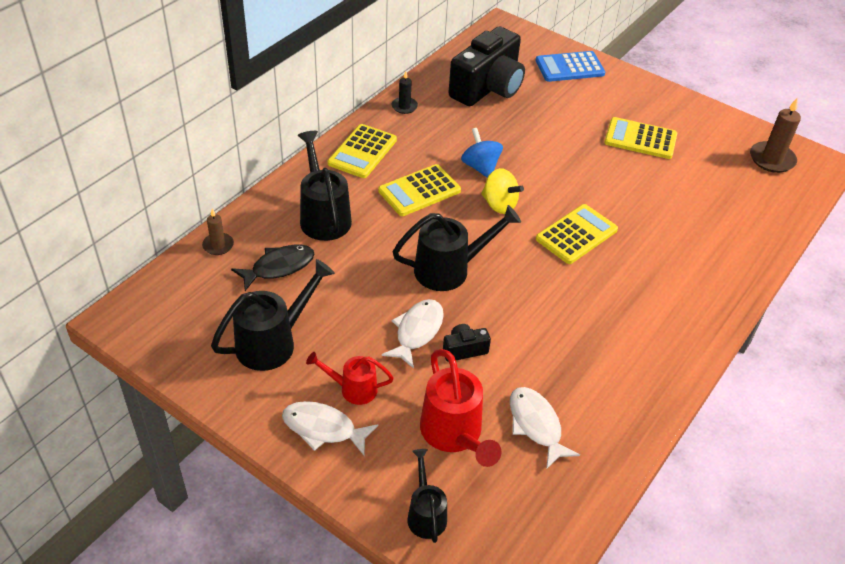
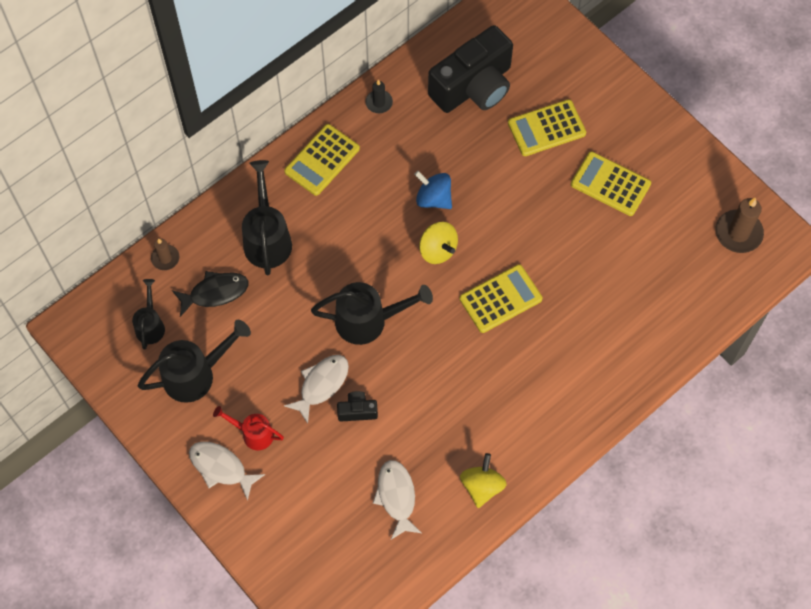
camera: 15 degrees right, 20 degrees up
yellow calculator [378,164,461,216] -> yellow calculator moved to [508,99,586,156]
black watering can [407,449,447,543] -> black watering can moved to [132,279,165,350]
red watering can [420,349,501,467] -> none
blue spinning top [461,128,503,178] -> blue spinning top turned 45 degrees counterclockwise [414,171,452,209]
blue calculator [535,51,605,82] -> none
none -> yellow spinning top [460,453,507,508]

